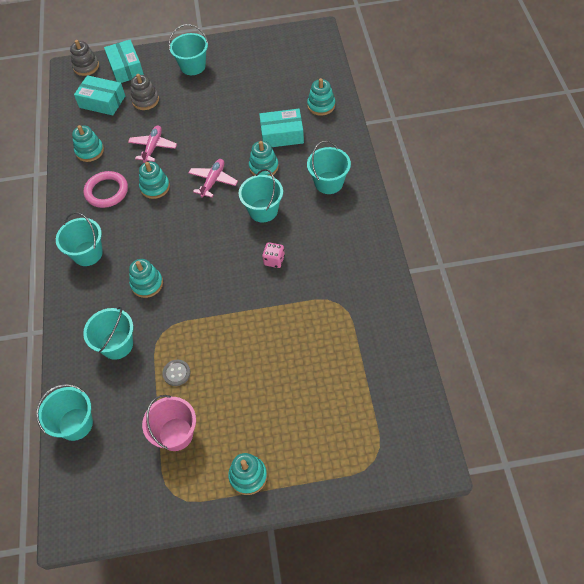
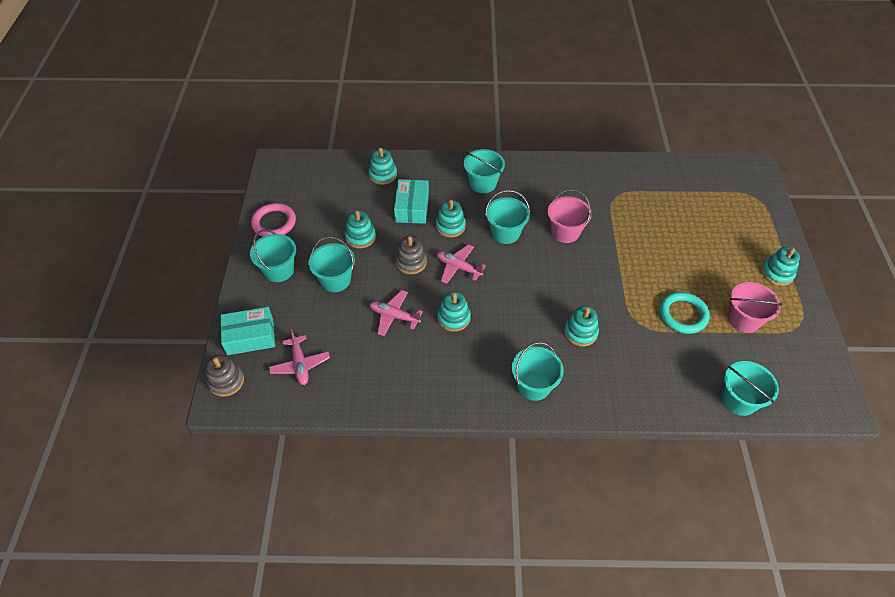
camera: 85 degrees left, 5 degrees down
turquoise stacking toy [72,125,104,162] -> turquoise stacking toy moved to [345,211,376,248]
turquoise box [74,75,125,116] -> pink plane [269,329,330,385]
turquoise bucket [83,307,133,360] -> turquoise bucket moved to [308,237,355,292]
pink ring [84,171,128,208] -> pink ring moved to [251,203,296,237]
grey stacking toy [131,74,159,110] -> grey stacking toy moved to [395,236,427,274]
grey button [162,360,190,386] -> turquoise ring [659,292,710,334]
pink dice [262,242,285,268] -> pink bucket [548,189,592,243]

